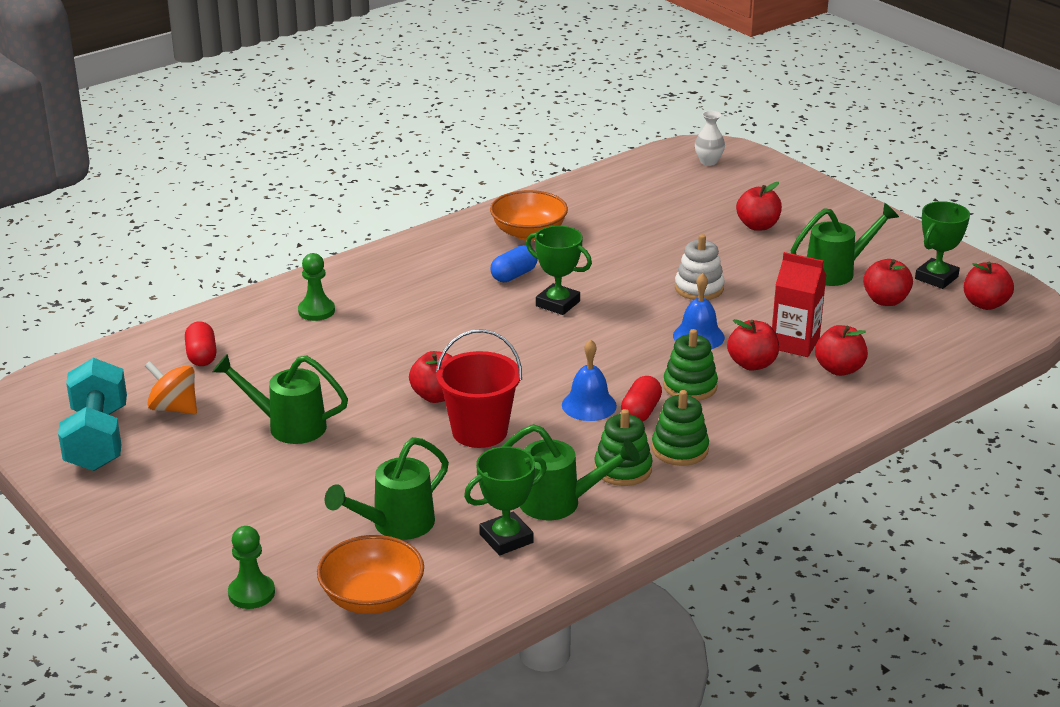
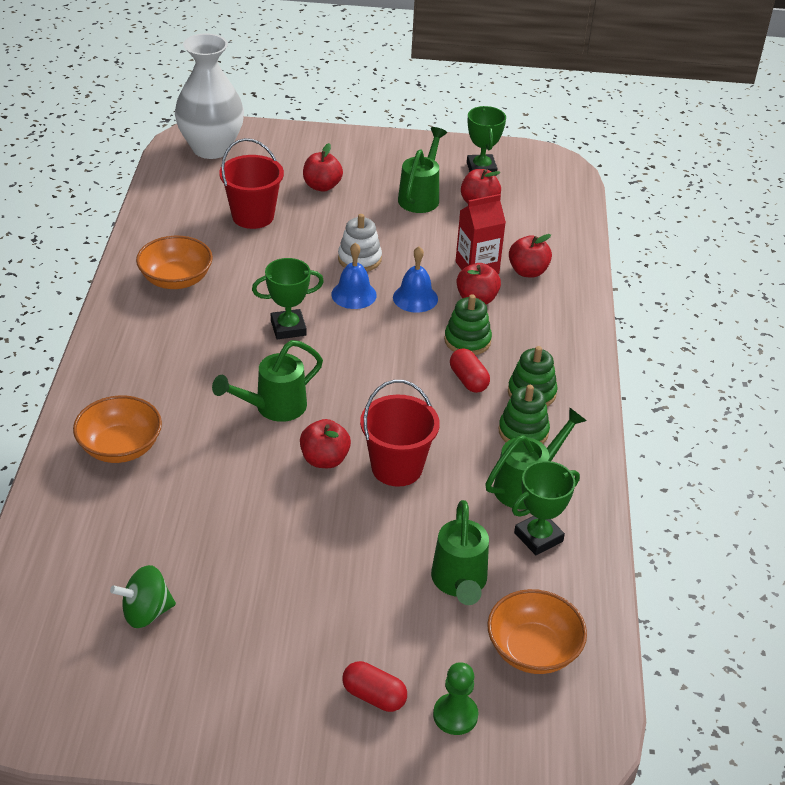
camera: 50 degrees left, 10 degrees up
turquoise dumbbell [58,358,127,471] -> none
orange spinning top [145,361,197,414] -> green spinning top [110,565,176,628]
red capsule [185,321,217,366] -> red capsule moved to [342,661,407,712]
green watering can [213,354,348,444] -> green watering can moved to [212,340,323,422]
green pawn [298,253,335,321] -> orange bowl [73,396,162,463]
green trophy [464,446,547,555] -> green trophy turned 45 degrees clockwise [512,461,580,555]
blue capsule [490,245,537,282] -> none
blue bell [562,339,617,421] -> blue bell moved to [331,243,377,309]
white vase [695,111,725,166] -> white vase [175,34,244,159], size x2.42
red apple [964,262,1014,310] -> none
none -> red bucket [219,138,284,229]

